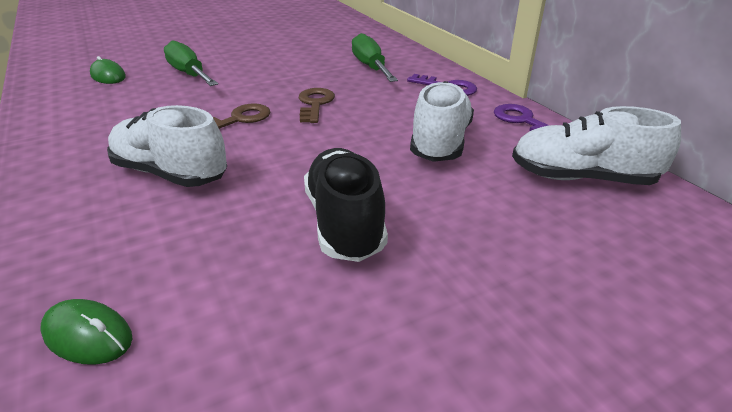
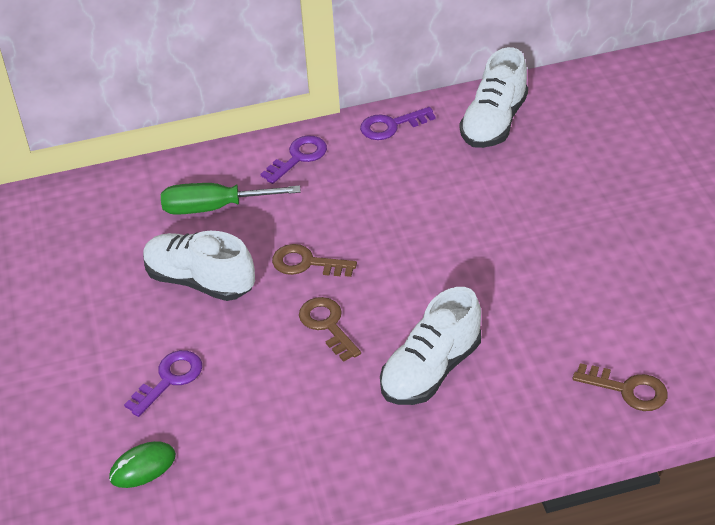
camera: 75 degrees left, 10 degrees up
green mouse [40,299,133,365] -> brown key [573,363,668,411]
green screwdriver [164,40,218,86] -> purple key [124,350,202,417]
black shoe [304,148,388,262] -> none
white shoe [410,81,474,162] -> white shoe moved to [143,231,255,301]

